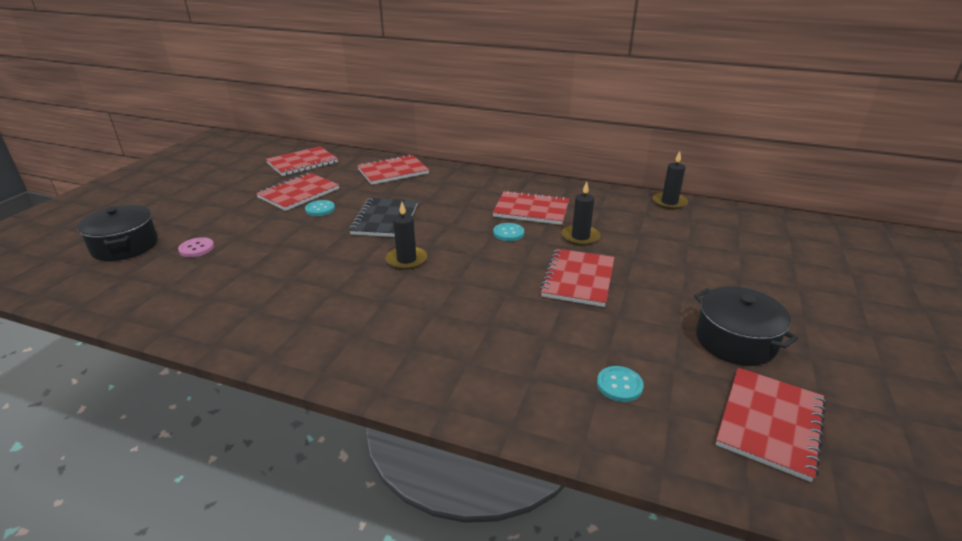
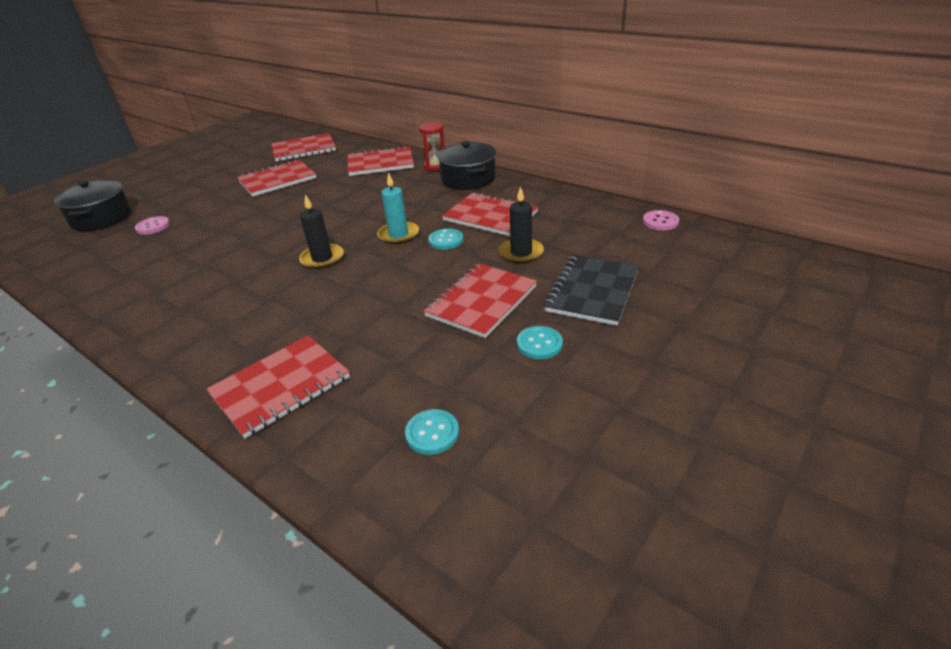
camera: 20 degrees right, 5 degrees up
turquoise button [305,200,335,216] -> turquoise button moved to [517,326,563,359]
black notebook [349,198,418,237] -> black notebook moved to [544,255,639,326]
black candle [652,151,688,210] -> pink button [643,210,679,230]
black pot [694,286,798,366] -> black pot moved to [437,141,496,190]
red notebook [716,368,826,482] -> red notebook moved to [206,335,350,438]
none -> turquoise candle [377,172,419,244]
none -> red hourglass [419,122,445,171]

